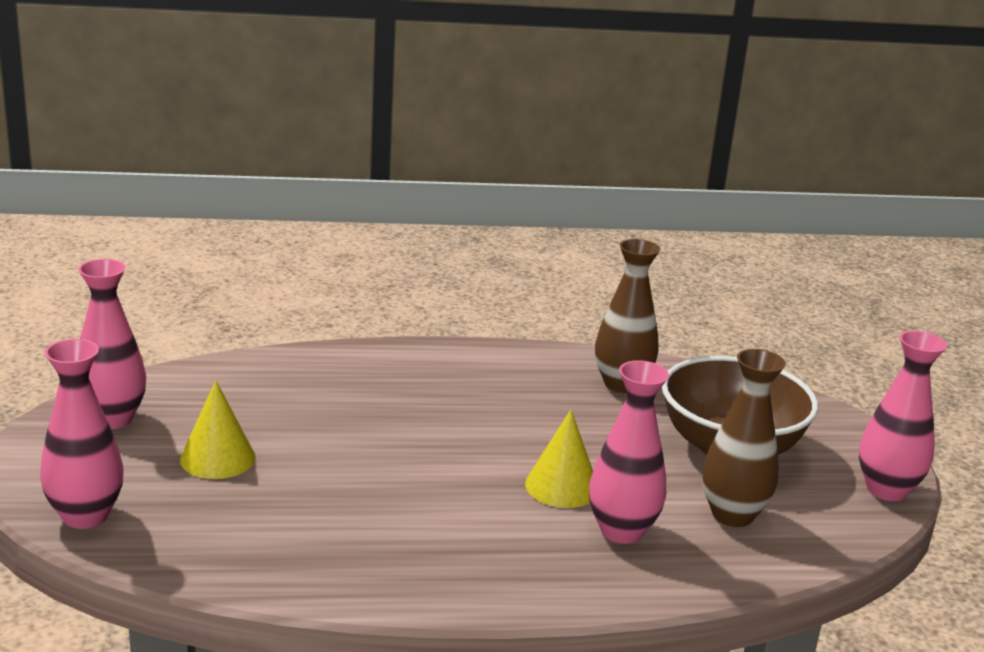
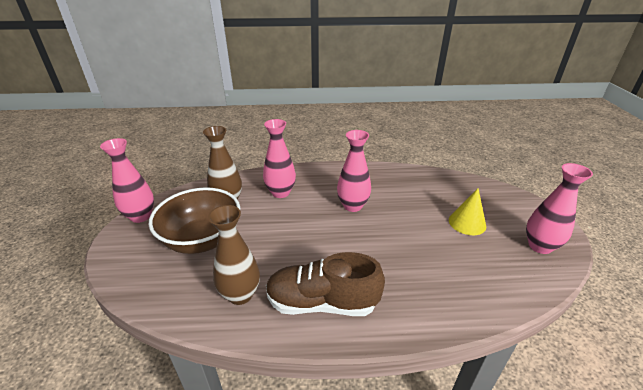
camera: 175 degrees left, 10 degrees up
pink vase [40,339,124,529] -> pink vase moved to [337,130,371,212]
yellow cone [525,410,593,508] -> none
none -> brown shoe [266,252,385,316]

